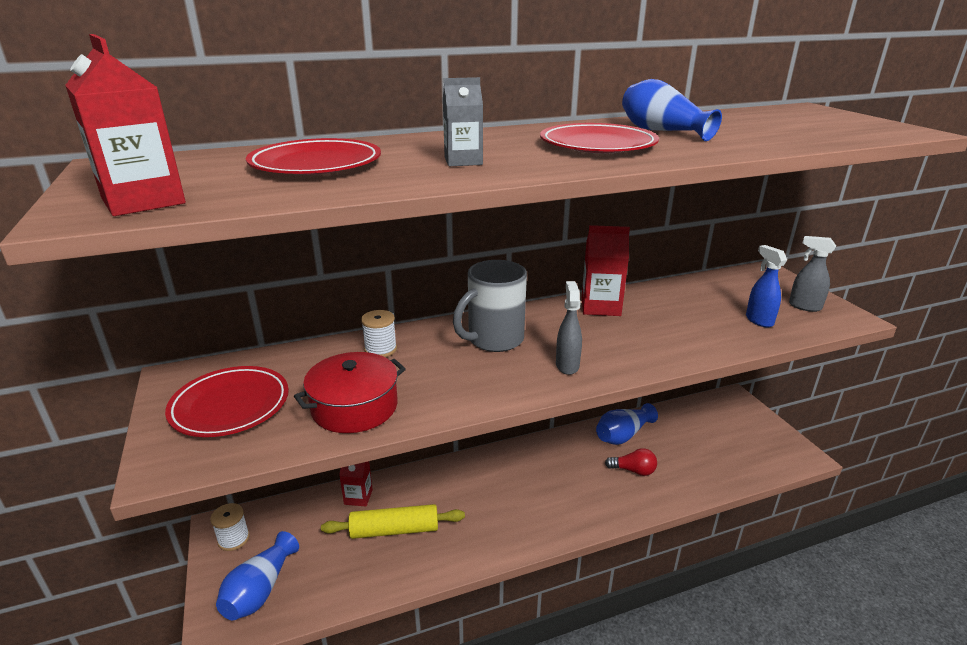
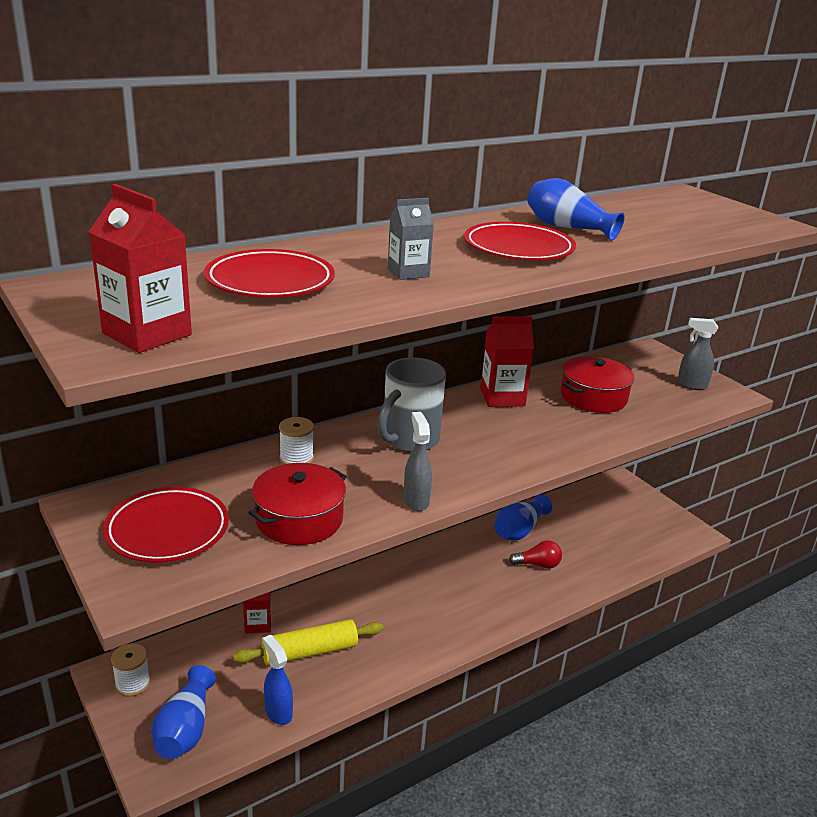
camera: 15 degrees left, 0 degrees up
grey spray bottle [556,281,582,375] -> grey spray bottle moved to [404,412,432,511]
blue spray bottle [746,245,787,328] -> blue spray bottle moved to [263,635,293,725]
none -> red pot [561,356,634,413]

